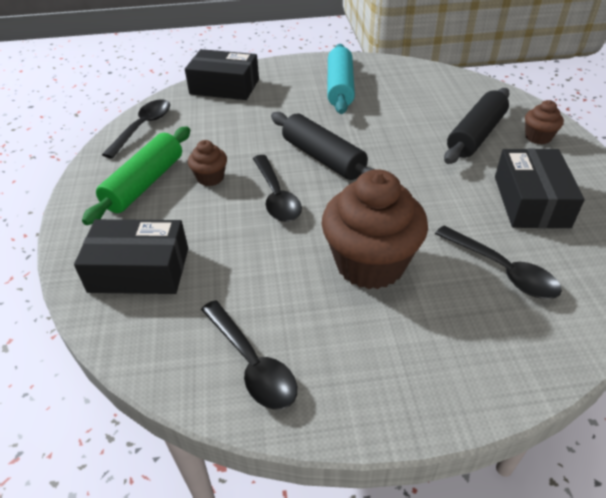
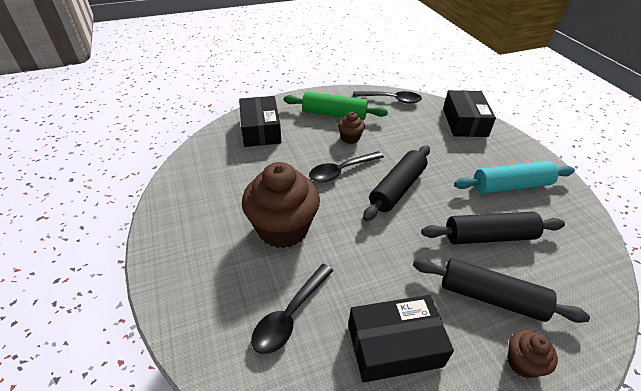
camera: 75 degrees right, 0 degrees up
black spoon [201,300,297,410] -> none
none -> black rolling pin [421,211,565,244]

